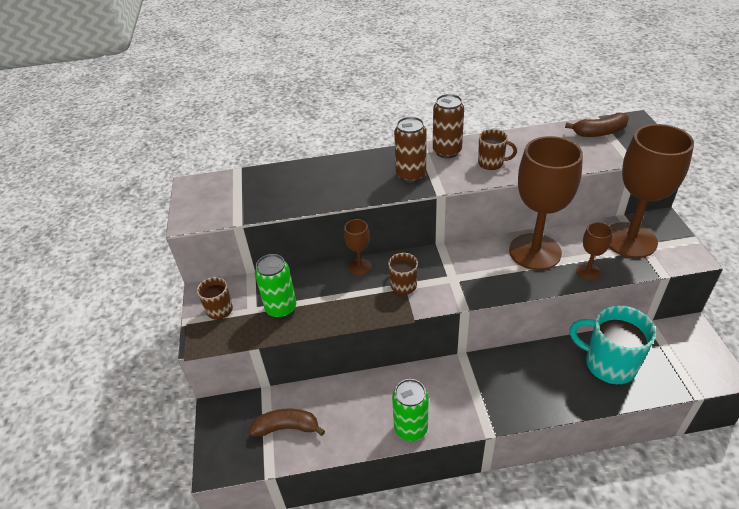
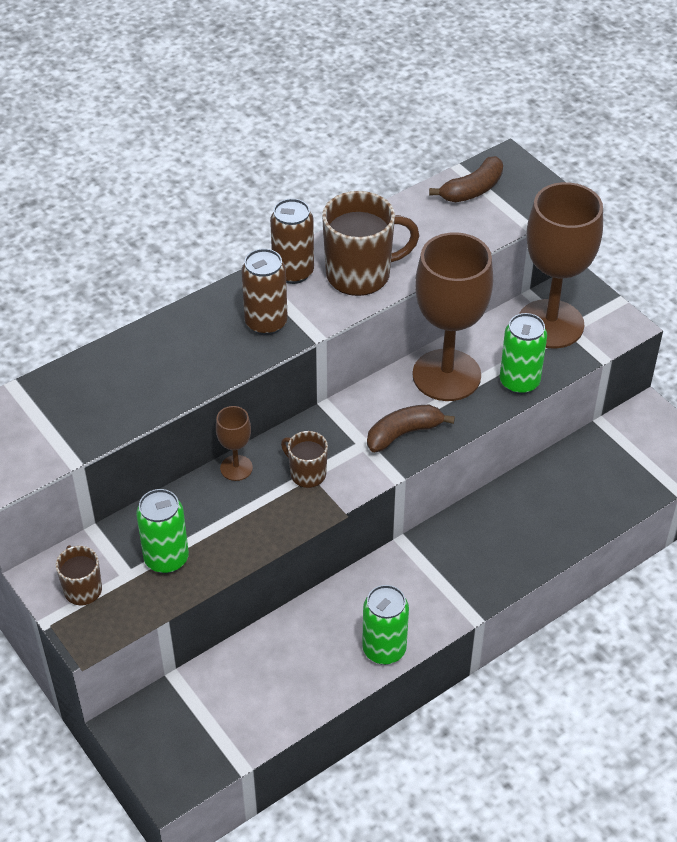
camera: 30 degrees left, 5 degrees up
brown banana [249,409,325,437] -> brown banana moved to [367,405,455,452]
brown mug [478,129,517,170] -> brown mug [322,191,420,296], size x1.85
turquoise mug [570,305,656,385] -> none
brown goblet [576,222,612,280] -> green can [500,313,547,394]

